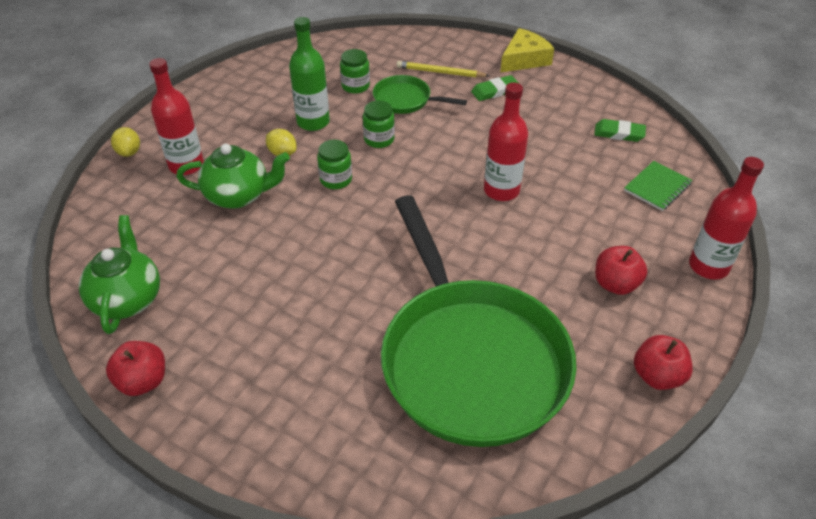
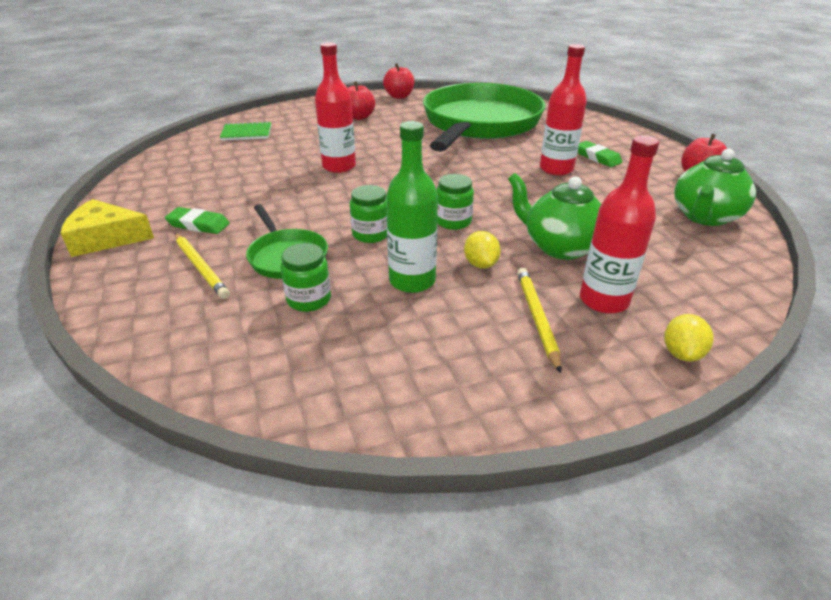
camera: 140 degrees left, 10 degrees down
green eraser [594,119,646,142] -> green eraser moved to [578,141,622,167]
red bottle [689,157,764,280] -> red bottle moved to [540,44,587,175]
none -> yellow pencil [517,268,561,373]

